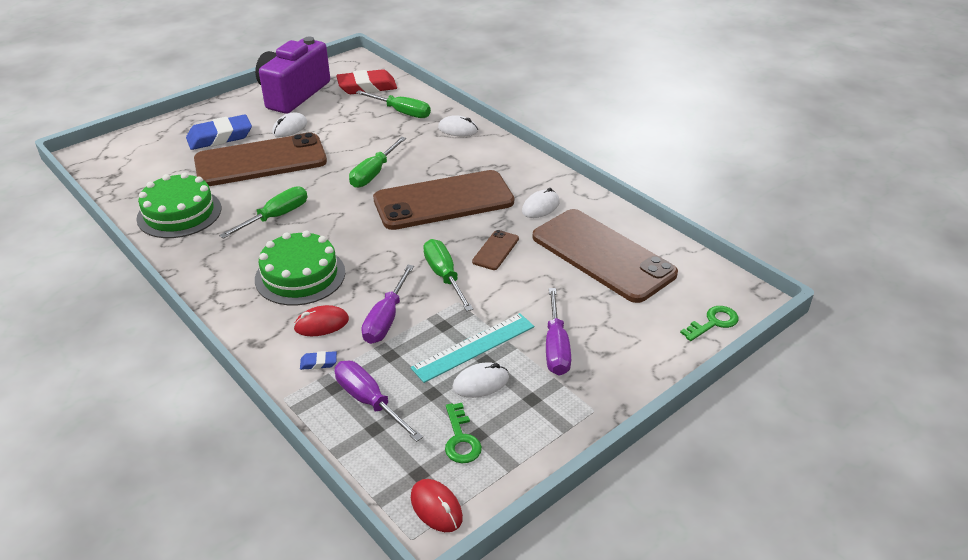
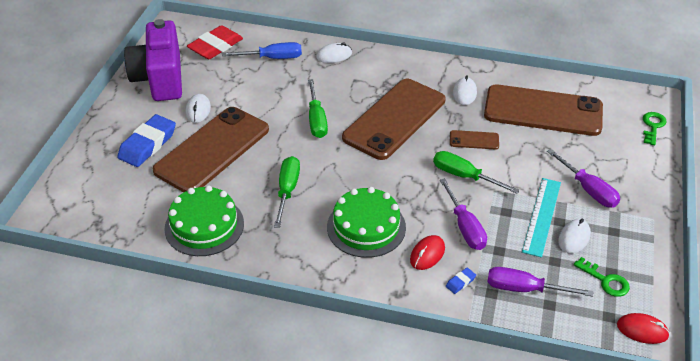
camera: 35 degrees left, 5 degrees up
green screwdriver [356,90,431,118] -> blue screwdriver [222,42,302,59]
brown phone [472,230,519,270] -> brown phone turned 75 degrees counterclockwise [450,130,499,150]

